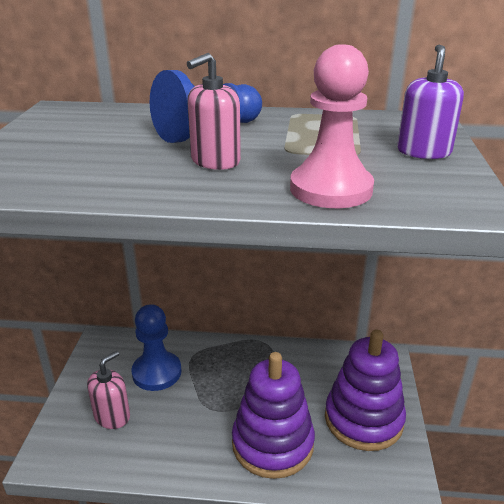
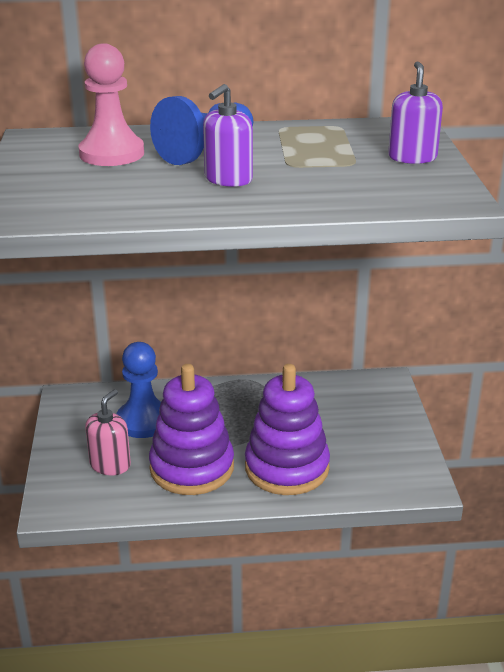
camera: 10 degrees left, 0 degrees up
pink soap dispenser [187,53,241,170] -> purple soap dispenser [203,84,253,187]
pink pawn [290,44,374,208] -> pink pawn moved to [79,43,144,166]
purple stacking toy [325,329,406,451] -> purple stacking toy moved to [149,364,234,495]

